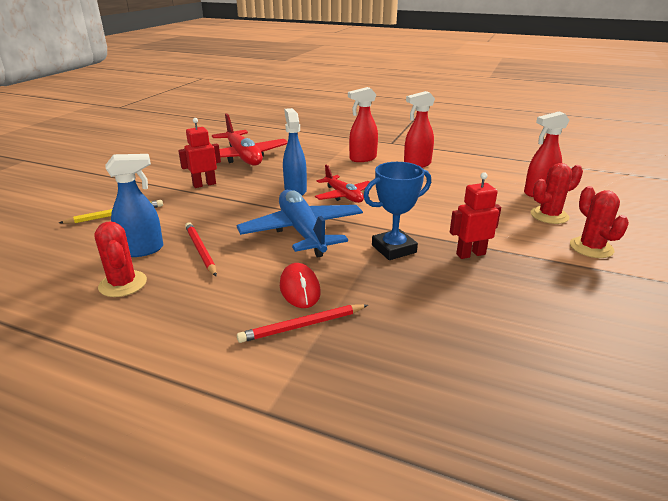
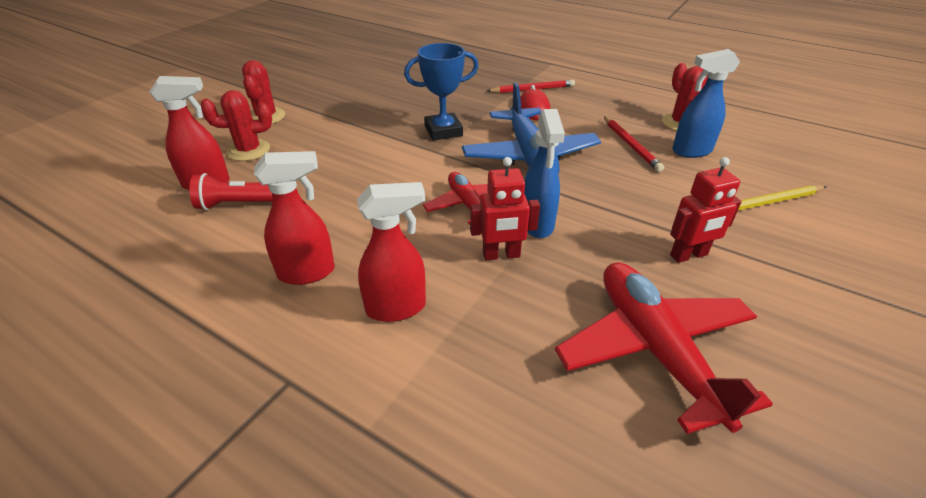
camera: 170 degrees left, 10 degrees up
red robot [450,172,501,259] -> red robot moved to [470,157,540,260]
none -> red flashlight [189,173,272,210]

